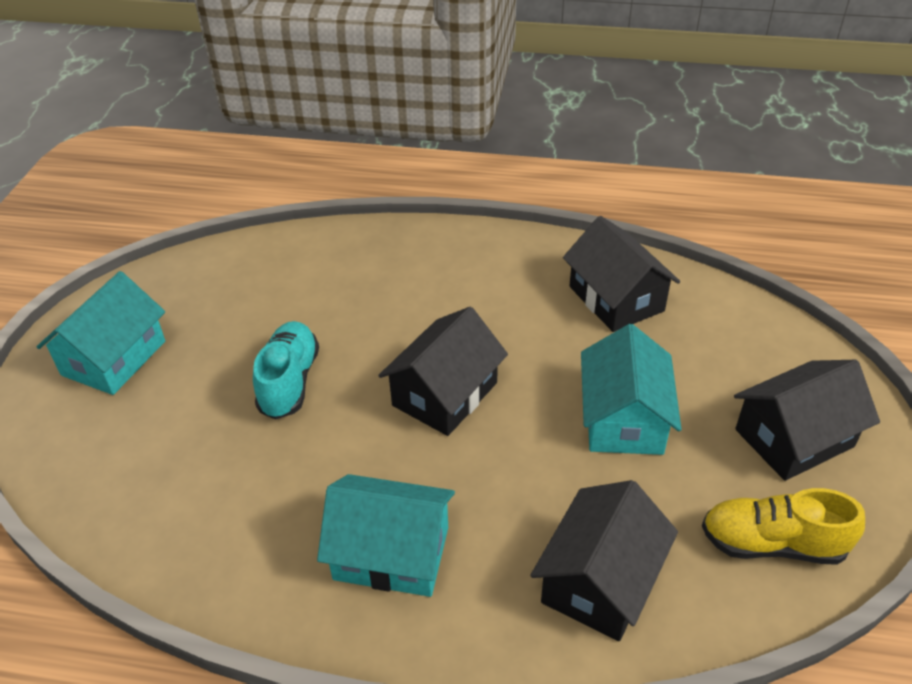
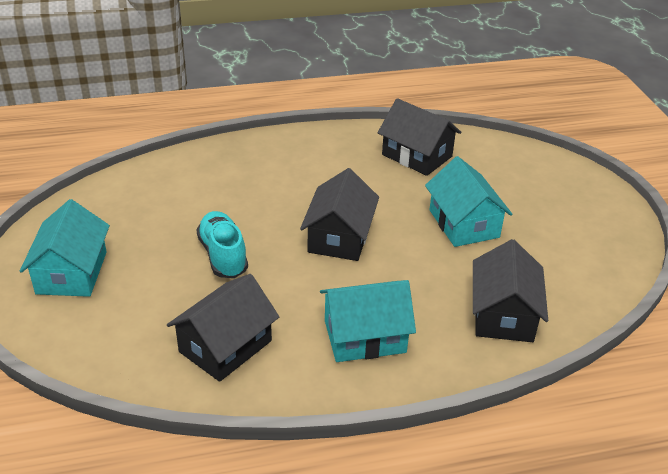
camera: 25 degrees left, 5 degrees down
yellow shoe [702,488,865,565] -> none
black house [734,360,880,481] -> black house moved to [167,274,279,382]

